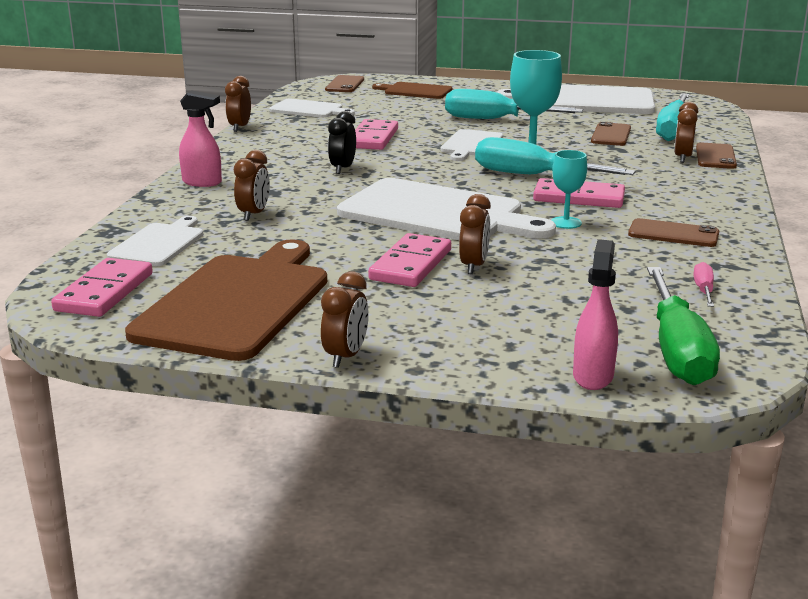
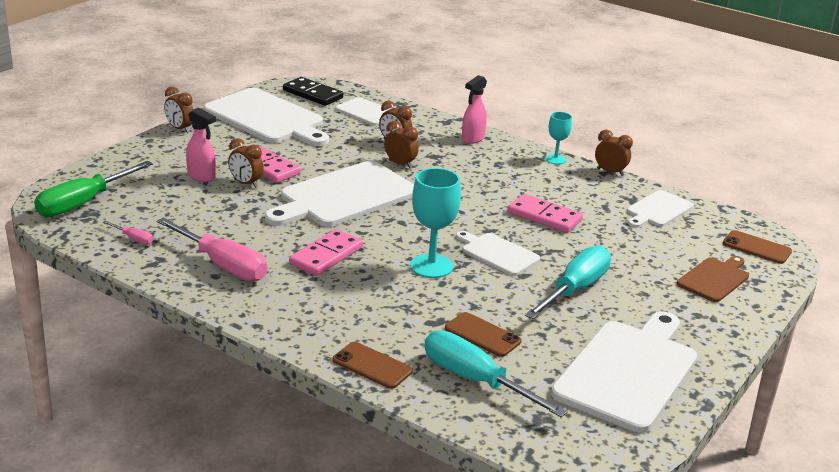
camera: 110 degrees right, 5 degrees up
pink domino [51,258,153,317] -> black domino [283,77,343,106]
brown cutting board [125,239,327,361] -> white cutting board [204,88,329,146]
black clock [328,111,356,174] -> none
turquoise screwdriver [475,137,636,175] -> none
turquoise goblet [551,150,587,229] -> turquoise goblet moved to [545,112,572,164]
pink spray bottle [573,239,618,390] -> pink spray bottle moved to [186,107,216,182]
brown phone [628,218,719,247] -> pink screwdriver [157,218,267,281]
green screwdriver [647,267,720,385] -> green screwdriver turned 75 degrees counterclockwise [34,161,153,217]
brown clock [674,102,698,163] -> brown clock moved to [384,121,419,168]

